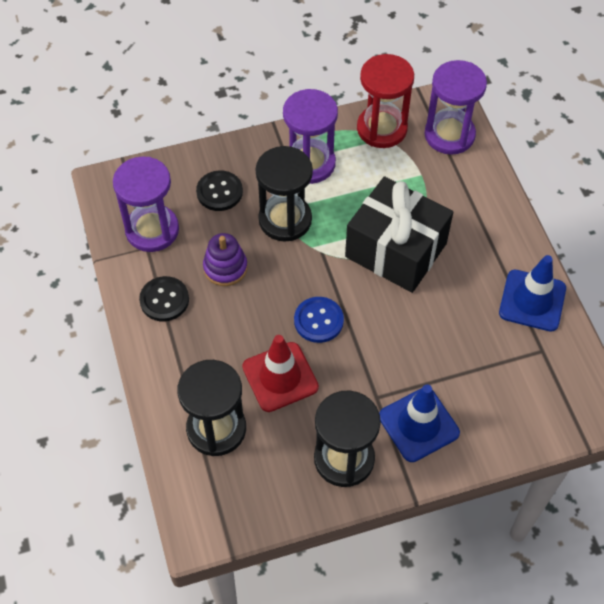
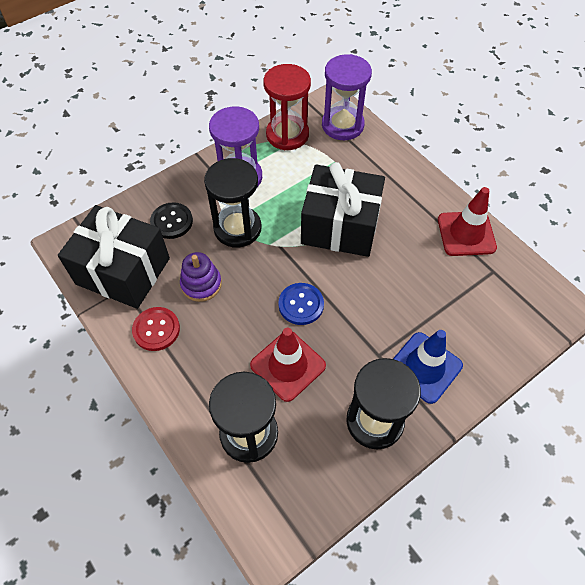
camera: 20 degrees left, 0 degrees up
purple hourglass [113,156,179,252] -> black gift [58,205,170,309]
black button [139,276,189,321] -> red button [132,307,180,351]
blue traffic cone [499,255,566,332] -> red traffic cone [438,187,497,256]

